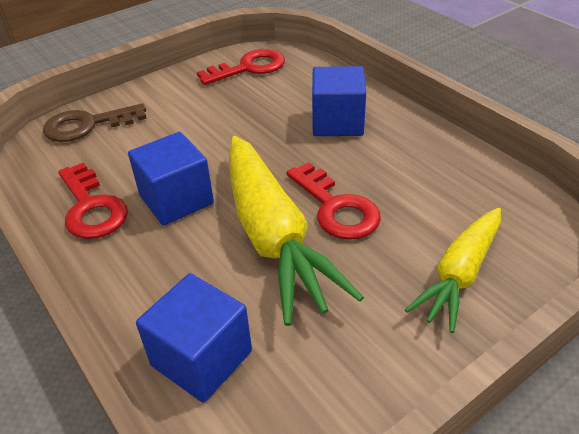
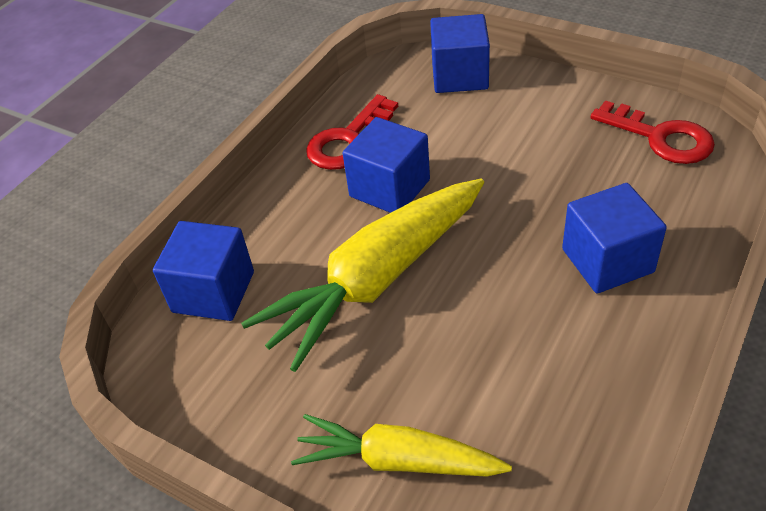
camera: 70 degrees right, 5 degrees up
brown key [43,103,147,142] -> blue cube [430,14,490,93]
red key [286,162,381,240] -> none

